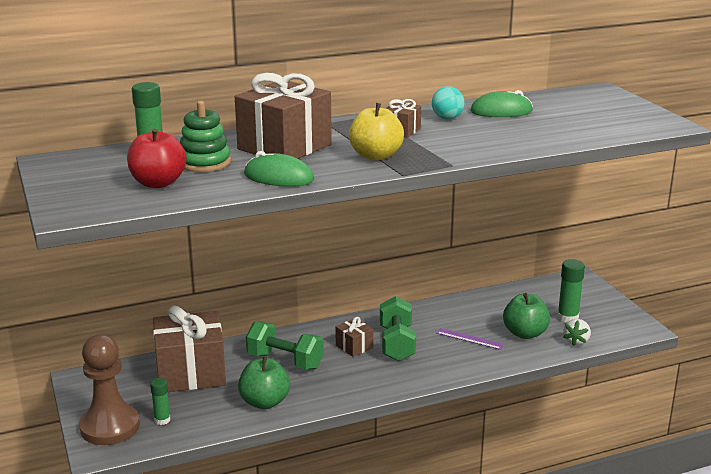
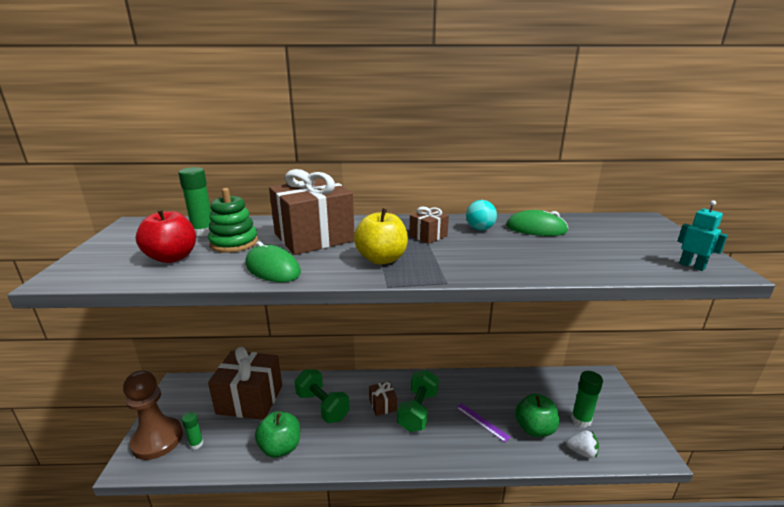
camera: 20 degrees right, 0 degrees up
white strawberry [563,319,591,346] -> white strawberry turned 120 degrees counterclockwise [566,430,599,458]
none -> turquoise robot [678,200,728,271]

